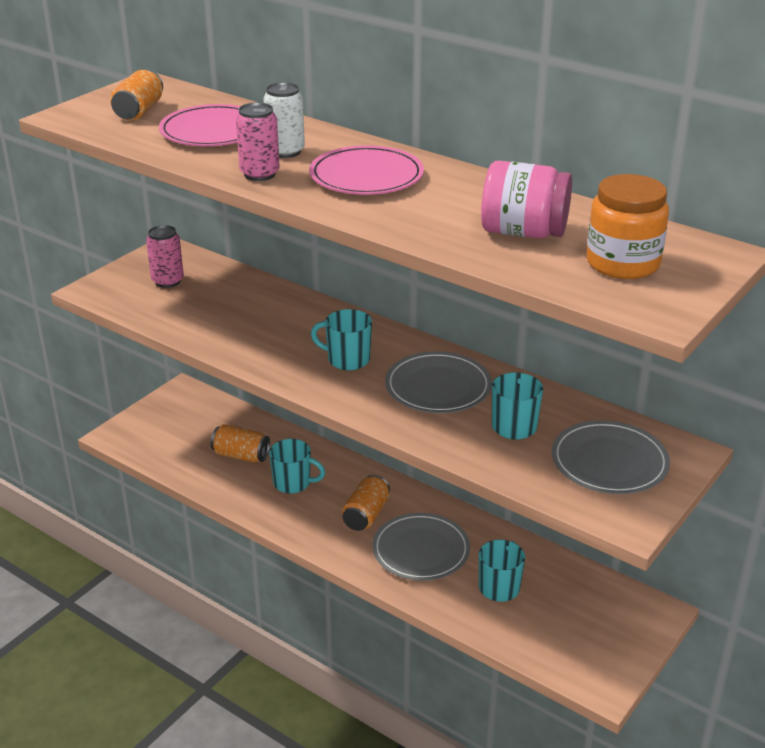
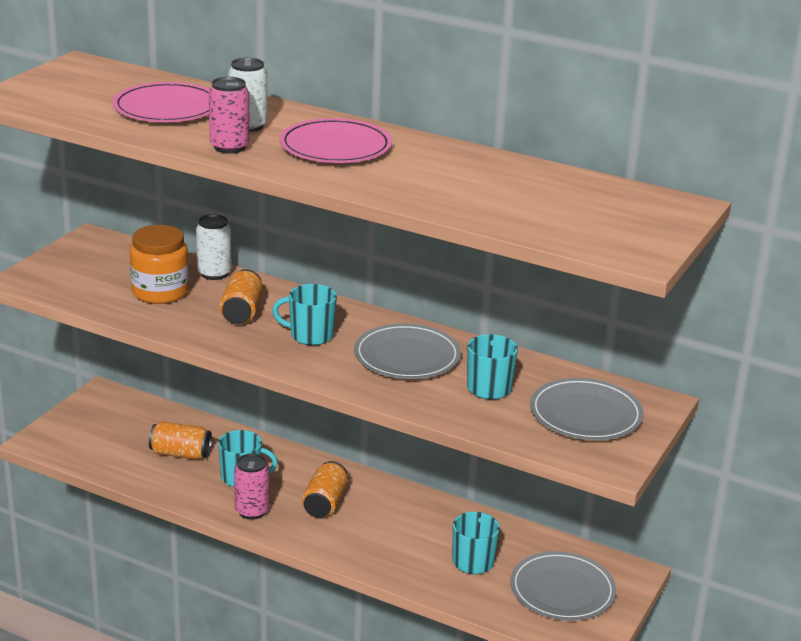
camera: 10 degrees left, 5 degrees down
orange can [110,69,163,121] -> orange can moved to [219,269,263,324]
pink can [146,225,184,288] -> pink can moved to [234,453,270,520]
grey plate [372,513,470,581] -> grey plate moved to [510,551,616,621]
pink jar [481,160,572,239] -> none
orange jar [586,174,669,279] -> orange jar moved to [130,225,189,304]
none -> white can [196,214,232,280]

